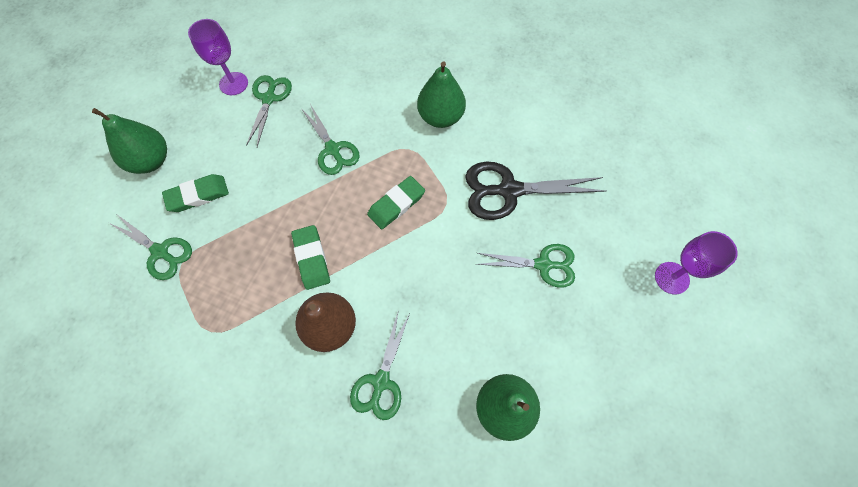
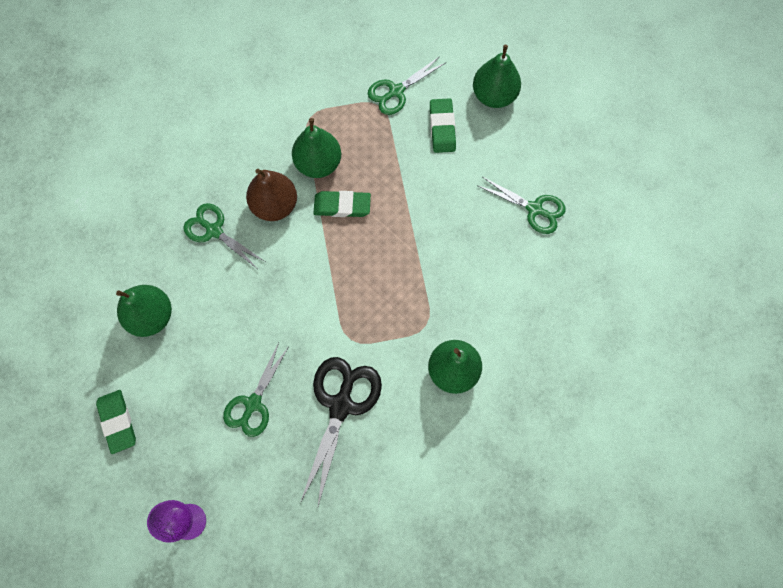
camera: 110 degrees right, 5 degrees up
purple goblet [188,19,248,95] -> none
green scissors [302,104,360,175] -> none
green eraser [367,176,425,229] -> green eraser moved to [96,390,136,454]
none -> green pear [292,118,341,178]

